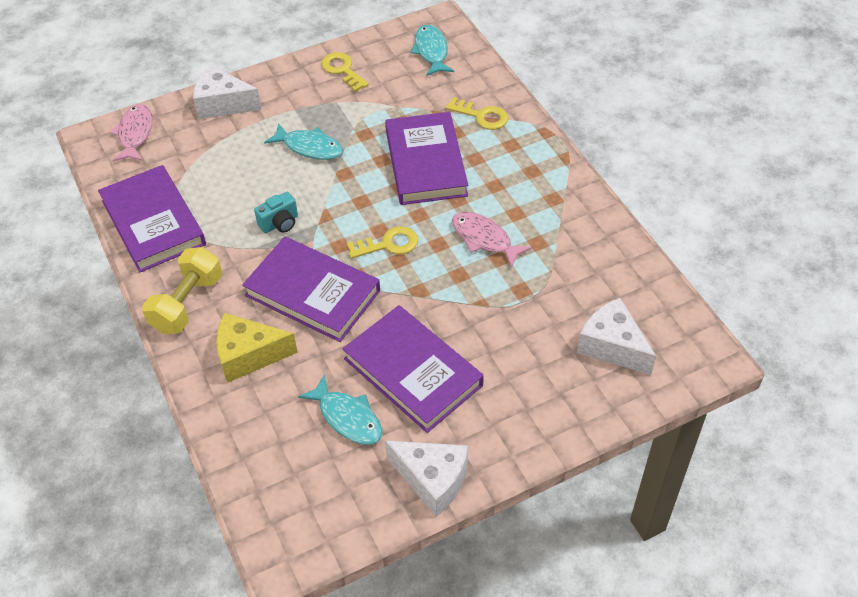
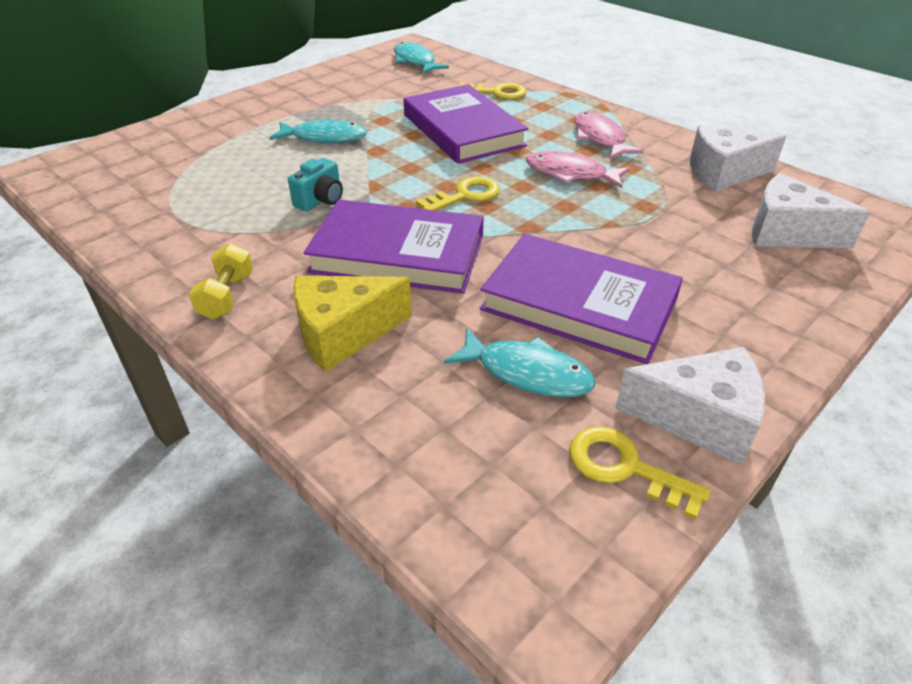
camera: 20 degrees left, 10 degrees down
purple book [98,165,206,272] -> none
pink fish [110,104,153,161] -> pink fish moved to [575,112,644,159]
yellow dumbbell [142,247,222,334] -> yellow dumbbell [189,243,253,320], size x0.62
white cheese [193,65,261,119] -> white cheese moved to [690,124,786,192]
yellow key [321,52,369,92] -> yellow key moved to [569,426,710,520]

